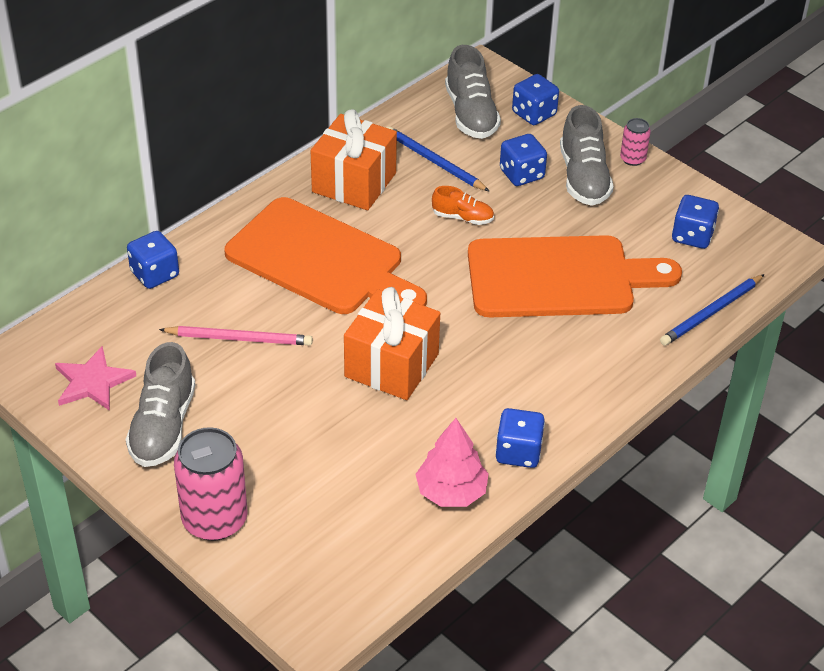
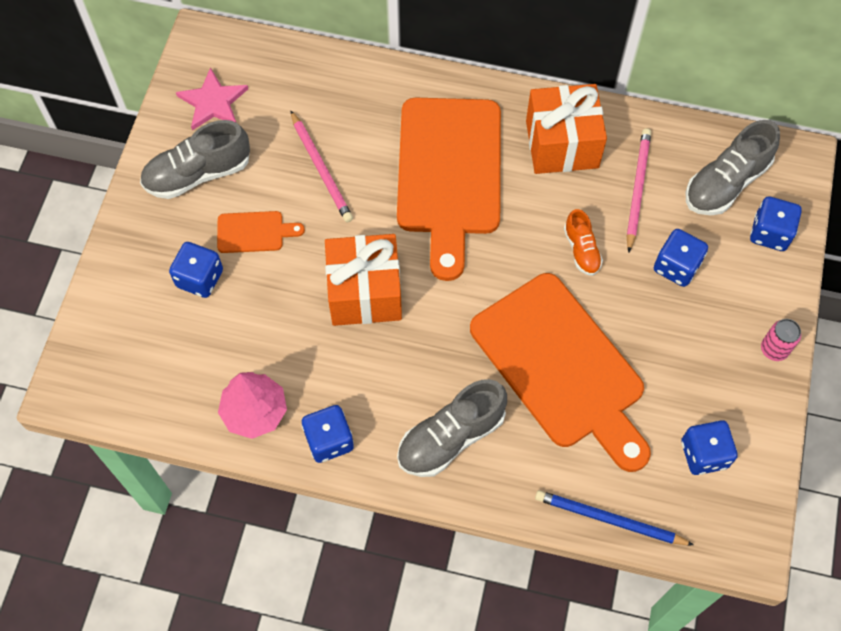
camera: 60 degrees right, 20 degrees up
blue dice [127,231,179,289] -> blue dice moved to [169,242,223,298]
pink can [174,427,247,541] -> none
blue pencil [387,126,490,192] -> pink pencil [627,128,651,253]
grey shoe [560,105,614,206] -> grey shoe moved to [397,379,507,477]
none -> orange cutting board [217,211,305,253]

